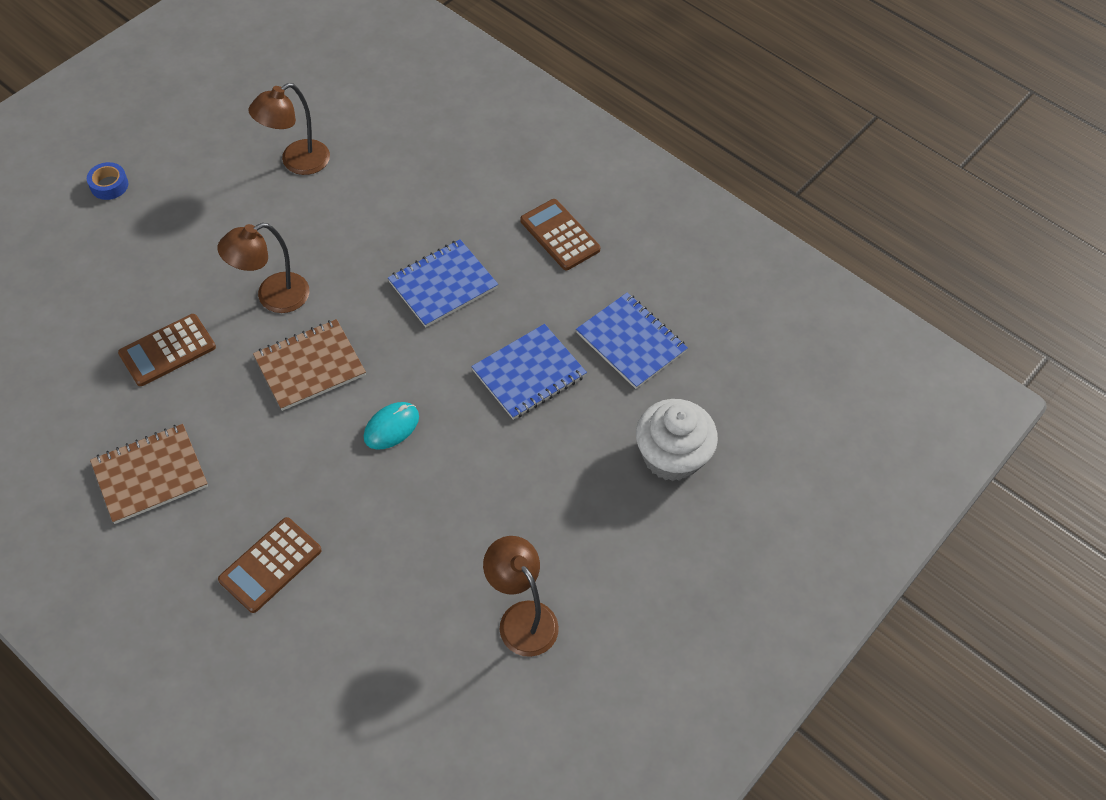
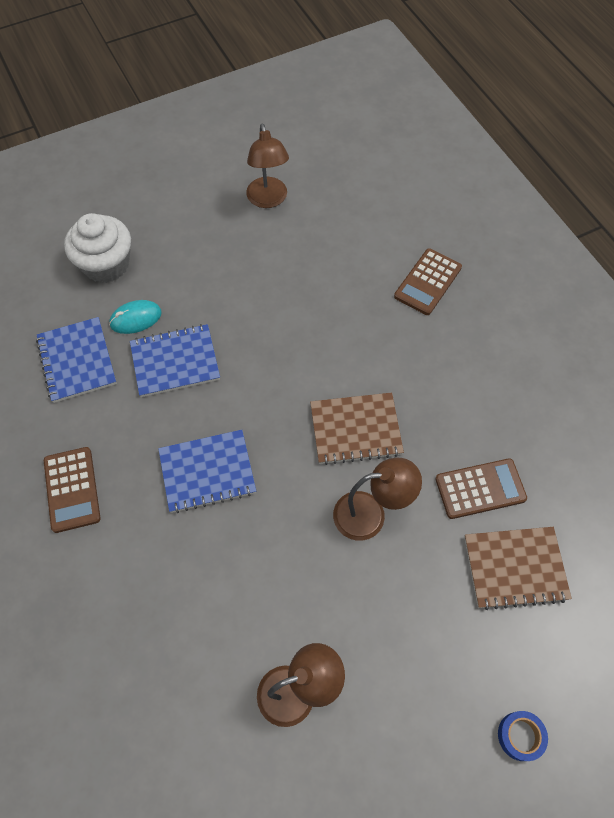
camera: 155 degrees left, 5 degrees up
brown notebook [90,424,208,524] -> brown notebook moved to [464,527,572,610]
brown calculator [218,517,322,613] -> brown calculator turned 150 degrees clockwise [394,248,462,315]
turquoise mouse [364,402,419,450] -> turquoise mouse moved to [109,300,162,334]

